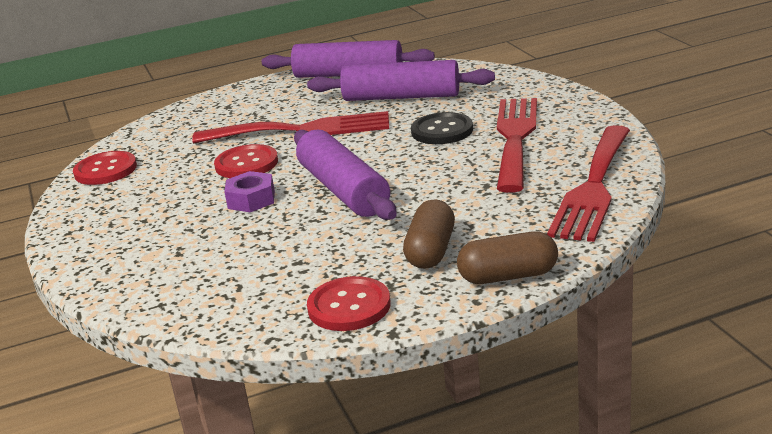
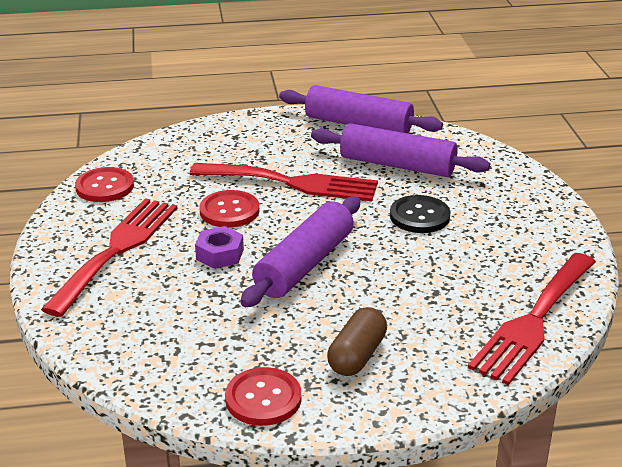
camera: 10 degrees right, 5 degrees up
purple rolling pin [294,129,397,220] -> purple rolling pin turned 45 degrees clockwise [240,196,361,307]
brown capsule [457,231,558,284] -> none
red fork [497,98,537,193] -> red fork moved to [41,198,177,317]

